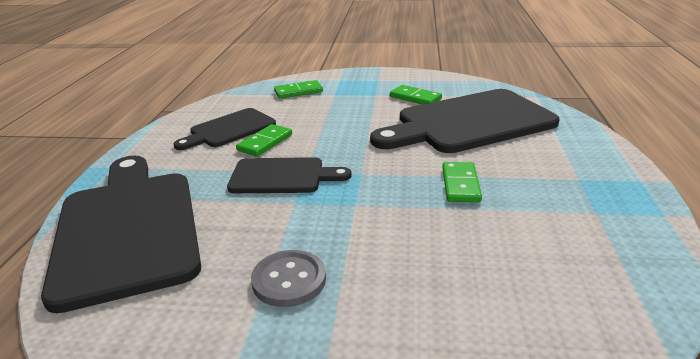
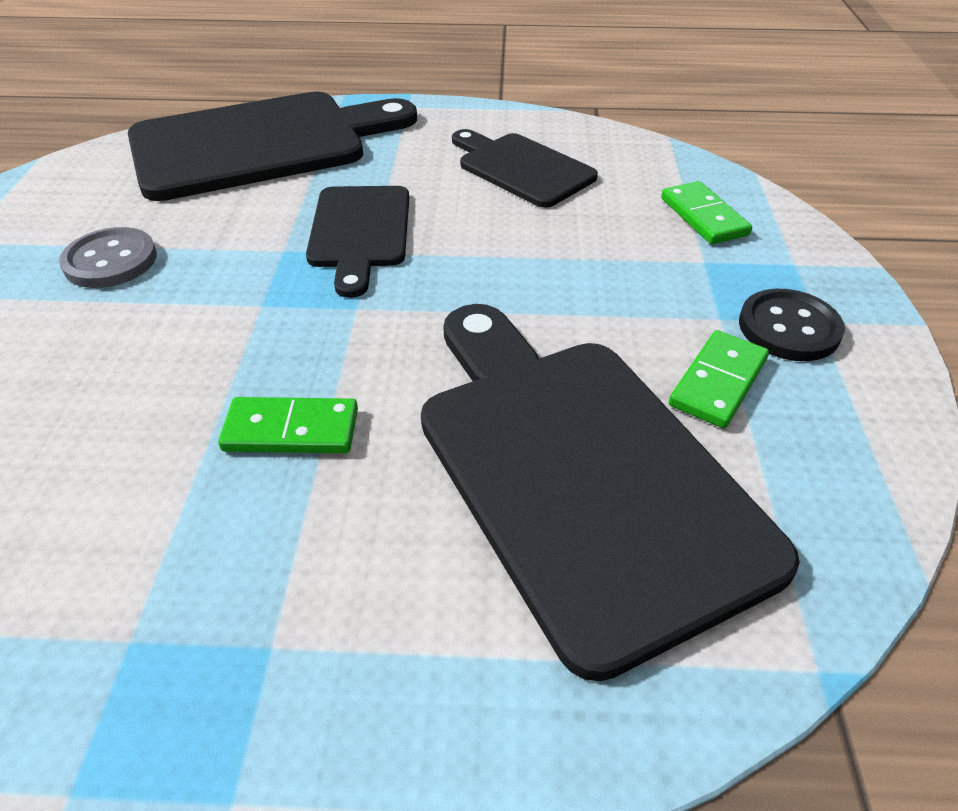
camera: 85 degrees right, 15 degrees up
green domino [236,124,292,157] -> none
none -> black button [739,289,845,361]

